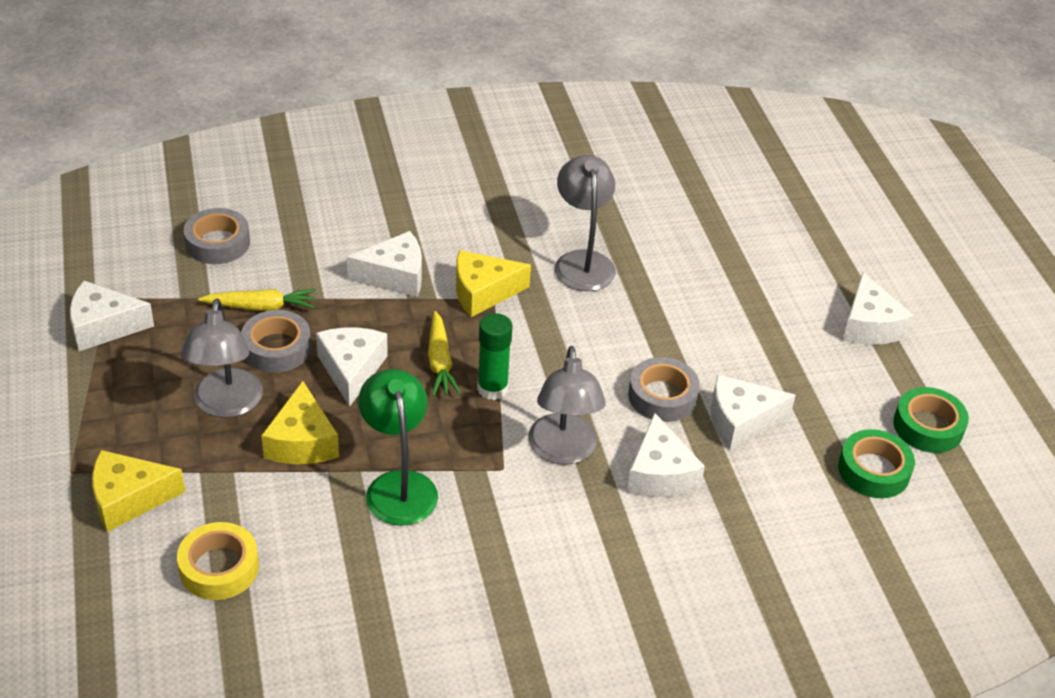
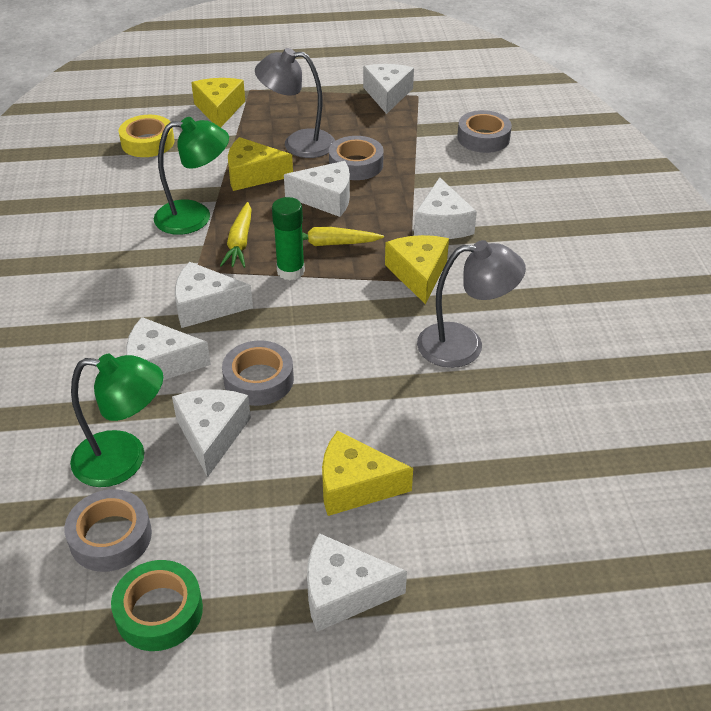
camera: 100 degrees right, 0 degrees up
yellow carrot [198,289,316,311] -> yellow carrot moved to [220,202,252,268]
grey lamp [528,346,606,465] -> white cheese [175,262,253,328]
green tape [838,429,915,498] -> grey tape [64,489,152,572]
none -> green lamp [70,354,163,487]
none -> yellow cheese [322,431,413,516]

